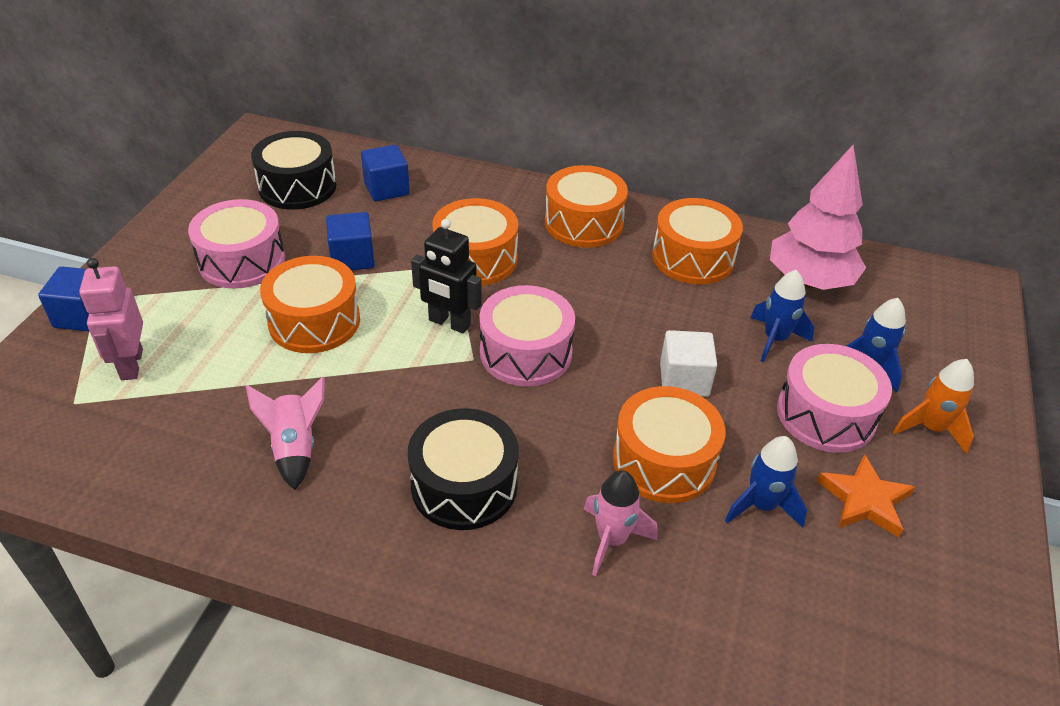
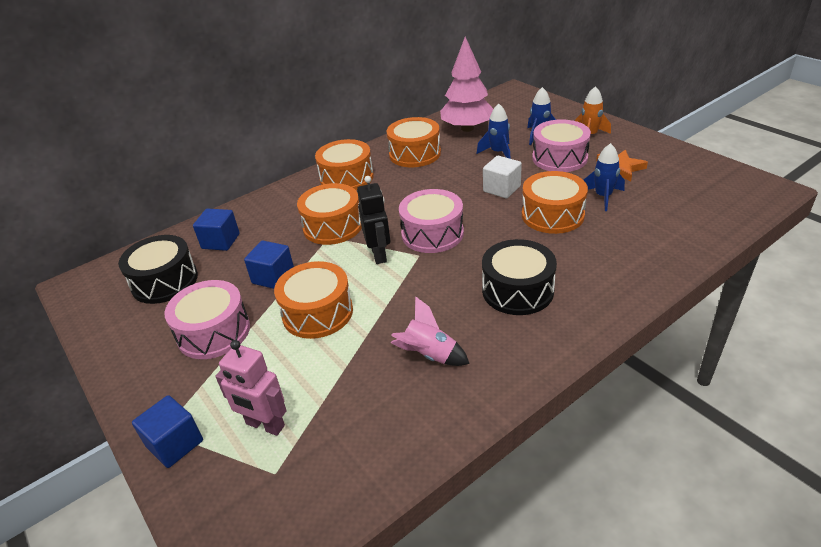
camera: 50 degrees left, 5 degrees down
black robot [411,219,482,334] -> black robot turned 75 degrees counterclockwise [357,176,390,264]
pink rocket [584,470,657,576] -> none

